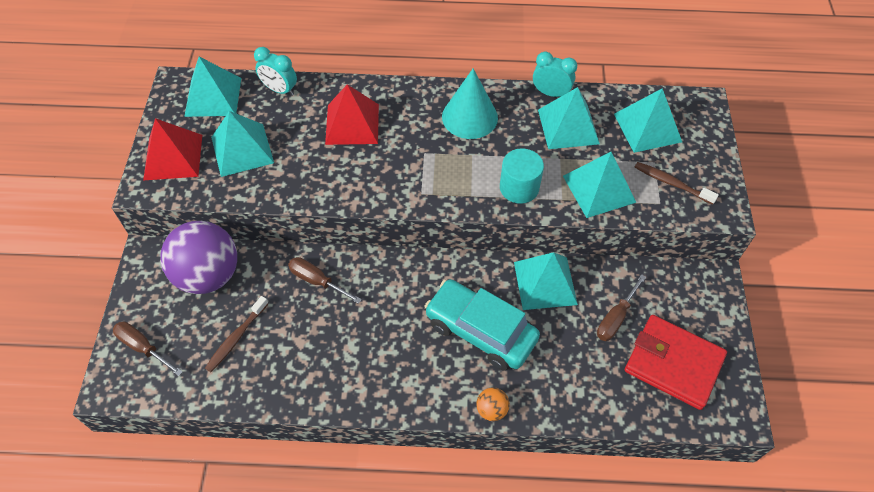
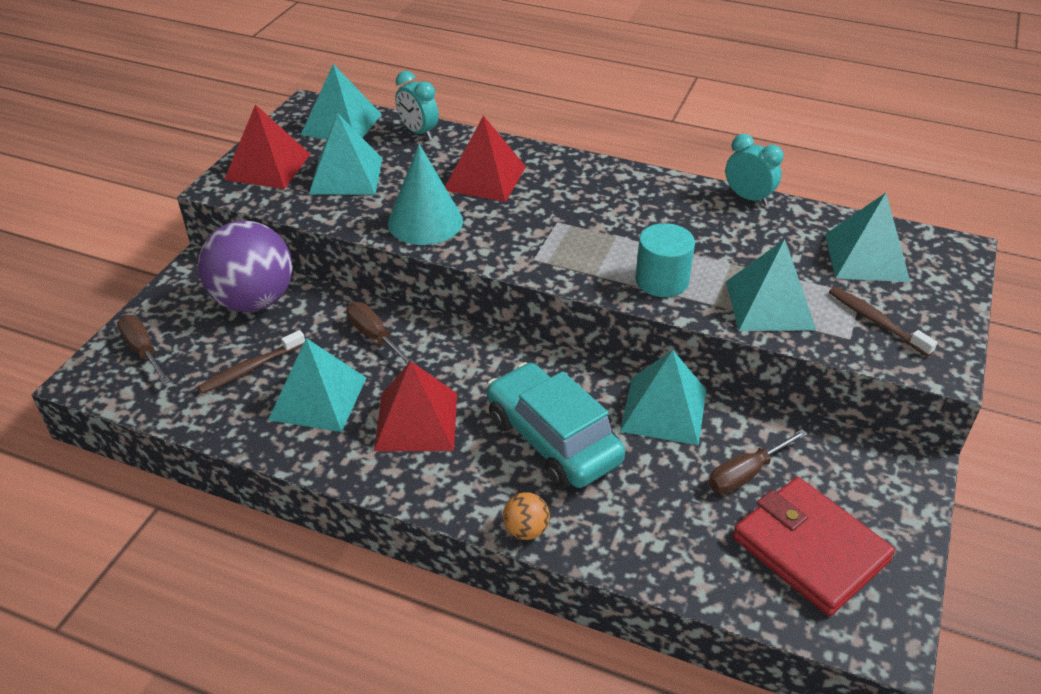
camera: 20 degrees right, 15 degrees down
turquoise cone [442,69,498,139] -> turquoise cone moved to [388,144,463,245]
turquoise pyramid [538,87,600,149] -> turquoise pyramid moved to [268,338,366,432]
none -> red pyramid [374,361,457,451]

